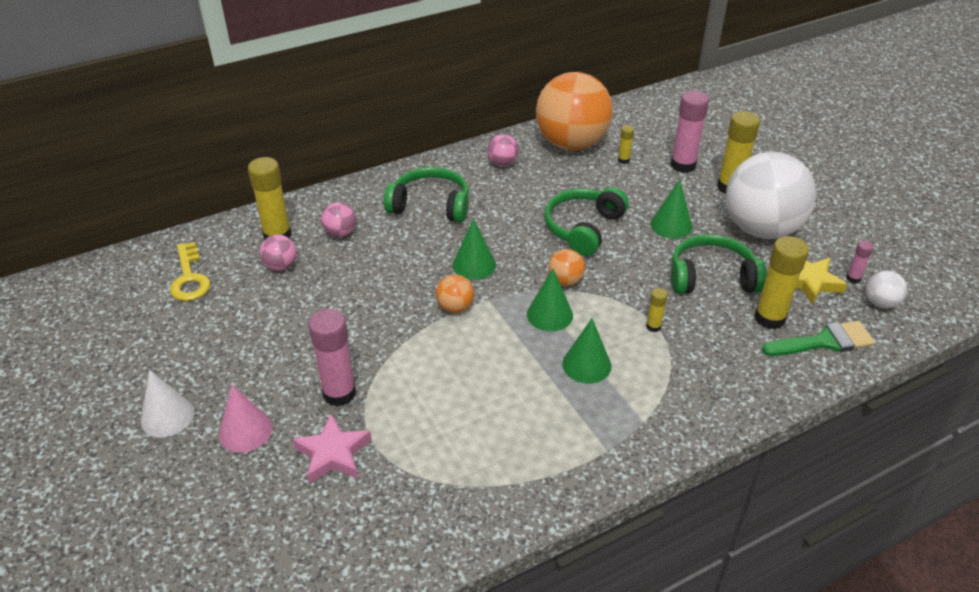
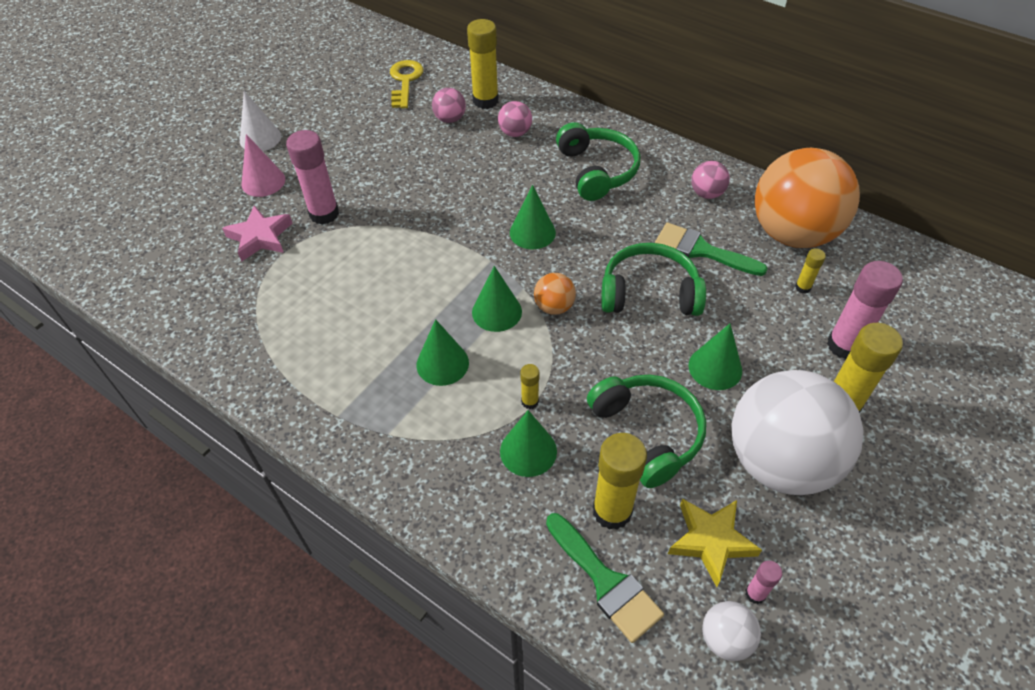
camera: 65 degrees right, 10 degrees up
yellow key [170,242,211,301] -> yellow key turned 135 degrees clockwise [390,60,423,109]
orange ball [436,275,474,313] -> none
none -> green cone [500,410,557,477]
none -> green brush [655,223,768,276]

